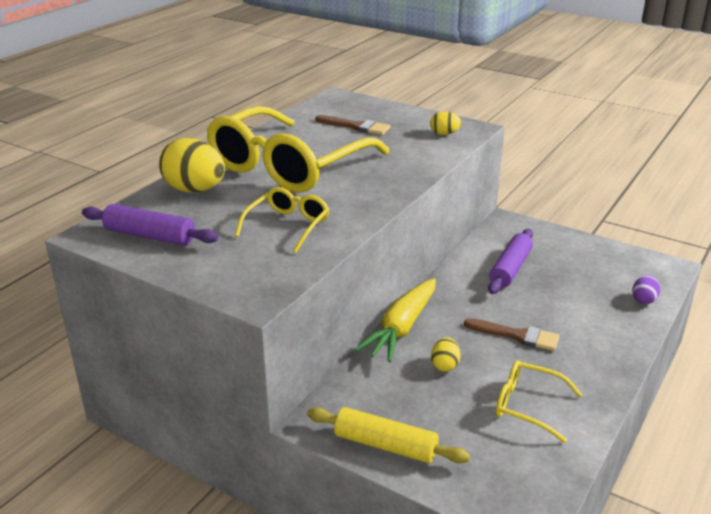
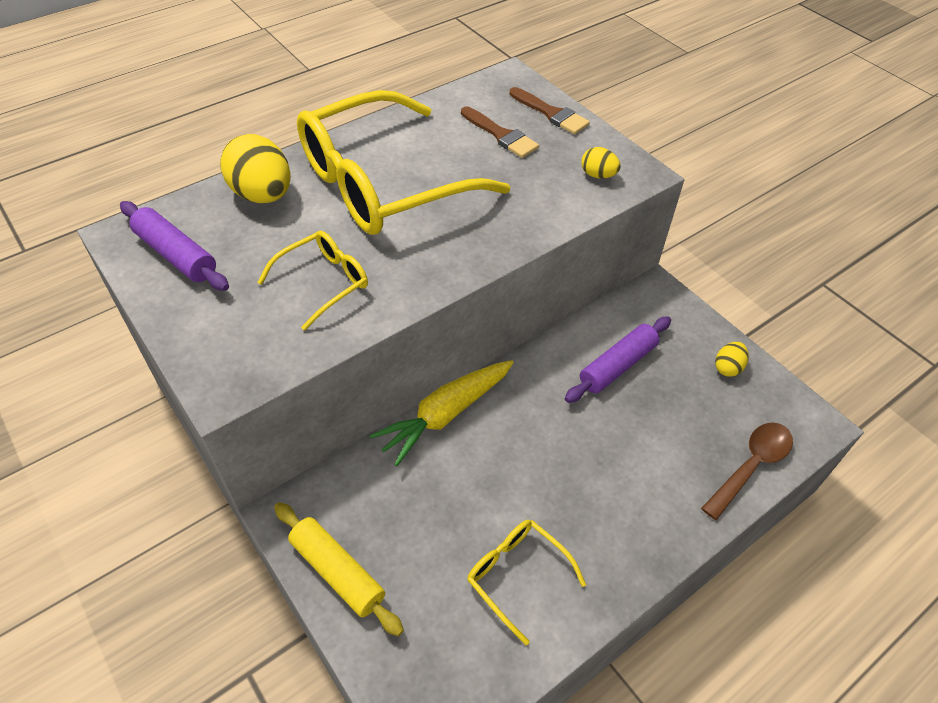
camera: 20 degrees right, 20 degrees up
yellow egg [431,337,461,372] -> yellow egg moved to [715,342,749,377]
brown brush [464,318,559,351] -> brown brush moved to [509,87,590,134]
purple egg [632,275,660,304] -> brown spoon [701,423,793,520]

